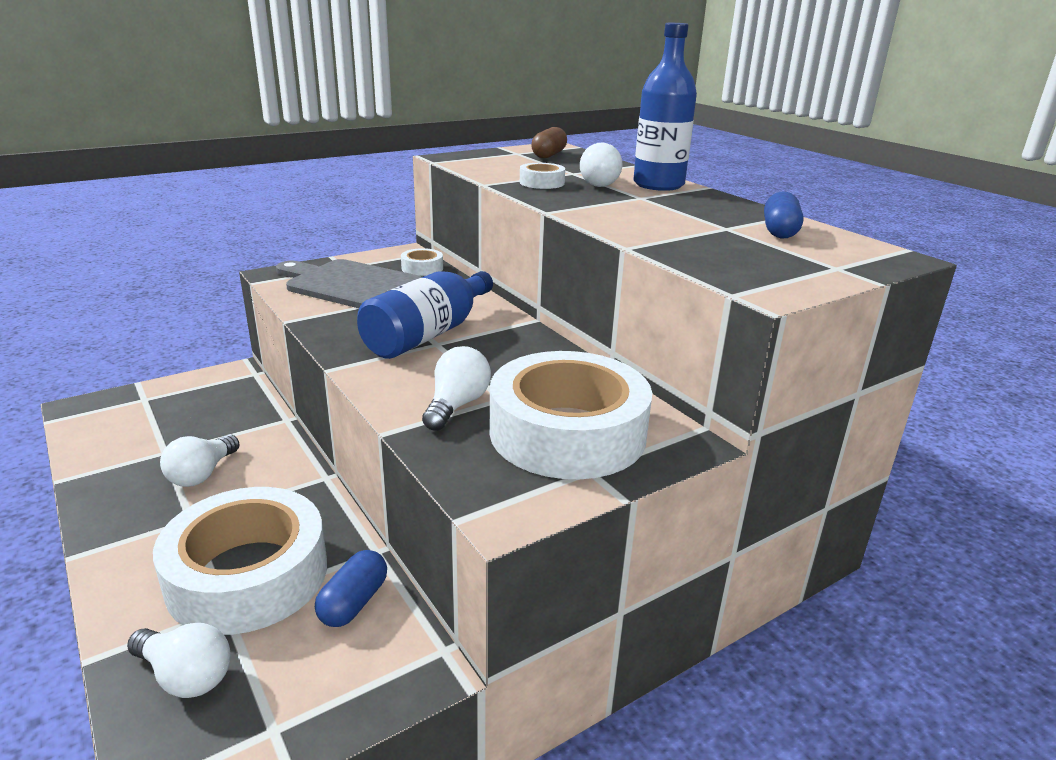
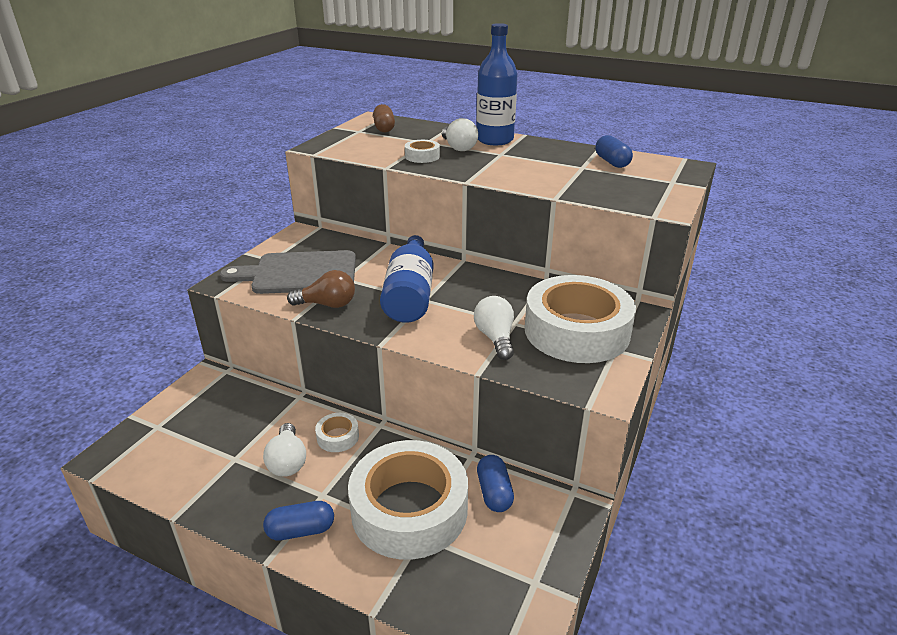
camera: 30 degrees left, 5 degrees up
white light bulb [127,623,231,698] -> none
white tape [401,248,443,276] -> white tape moved to [315,413,359,452]
none -> blue capsule [263,501,334,541]
none -> brown light bulb [287,270,355,308]

